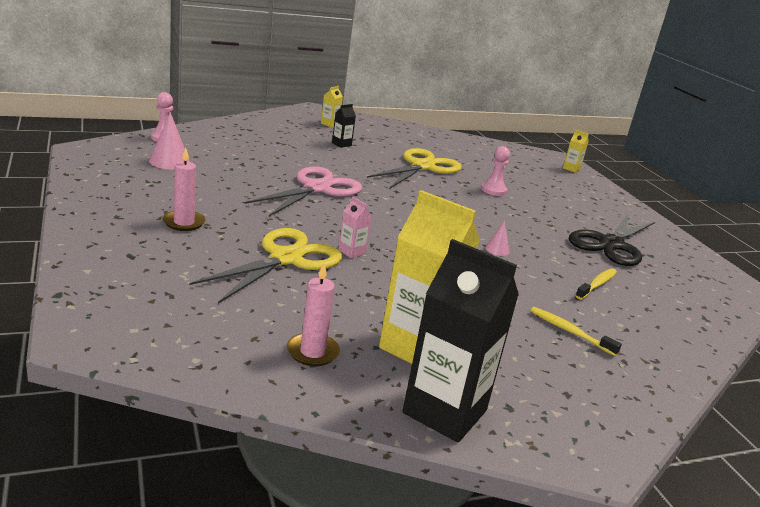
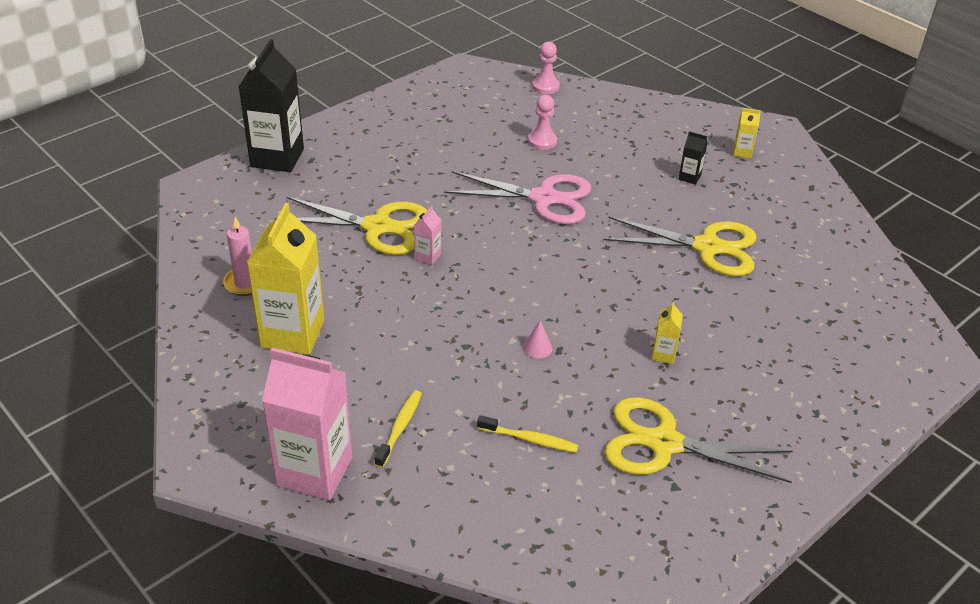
camera: 70 degrees right, 15 degrees up
pink cone [149,112,190,169] -> none
pink candle [163,148,206,231] -> none
black carton [402,239,519,442] -> black carton moved to [238,39,304,172]
pink pawn [481,146,510,196] -> pink pawn moved to [528,95,557,150]
yellow carton [563,130,589,173] -> yellow carton moved to [652,301,683,364]
black scissors [569,214,655,266] -> yellow scissors [604,397,793,483]
none -> pink carton [262,348,352,500]

